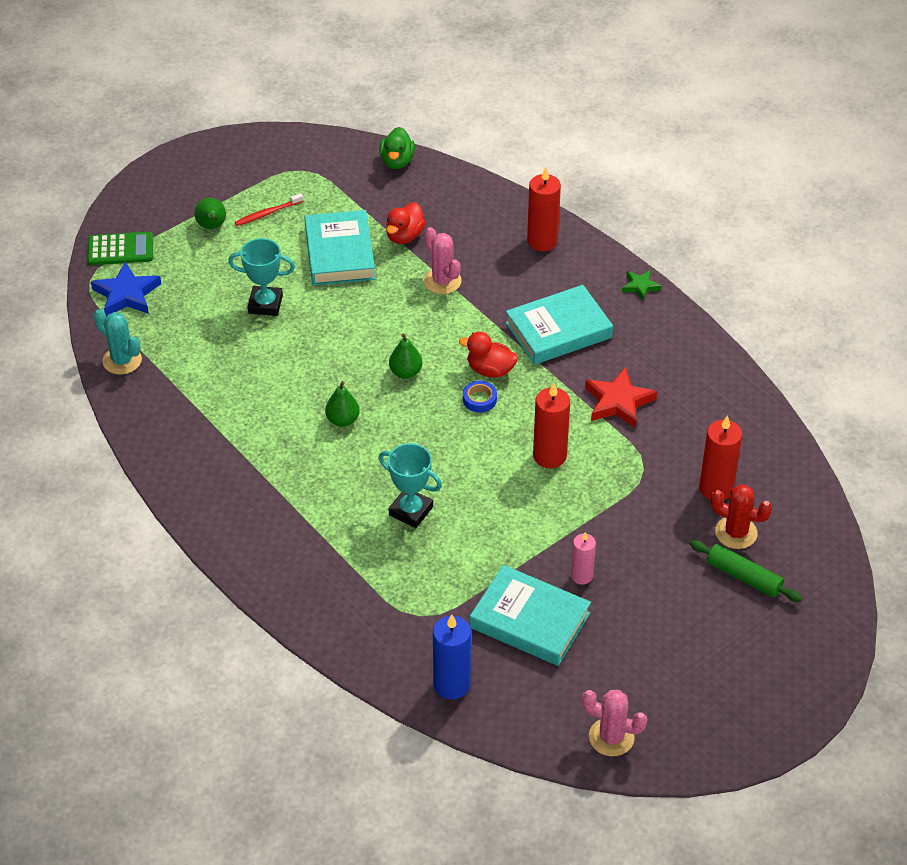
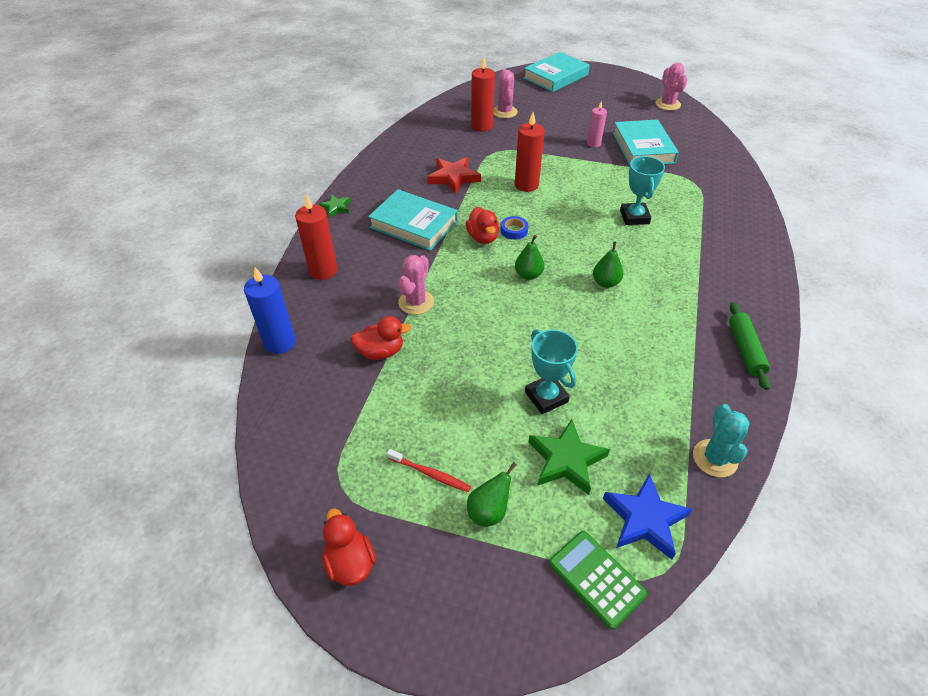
camera: 125 degrees left, 0 degrees up
turquoise book [304,210,375,285] -> turquoise book moved to [523,52,590,92]
green duck [379,127,415,169] -> none
blue candle [433,614,471,700] -> blue candle moved to [244,267,296,354]
green rolling pin [689,540,802,602] -> green rolling pin moved to [729,302,770,390]
red cactus [711,484,772,549] -> pink cactus [493,68,518,118]
none -> red duck [322,508,376,586]
none -> green star [528,419,610,495]

